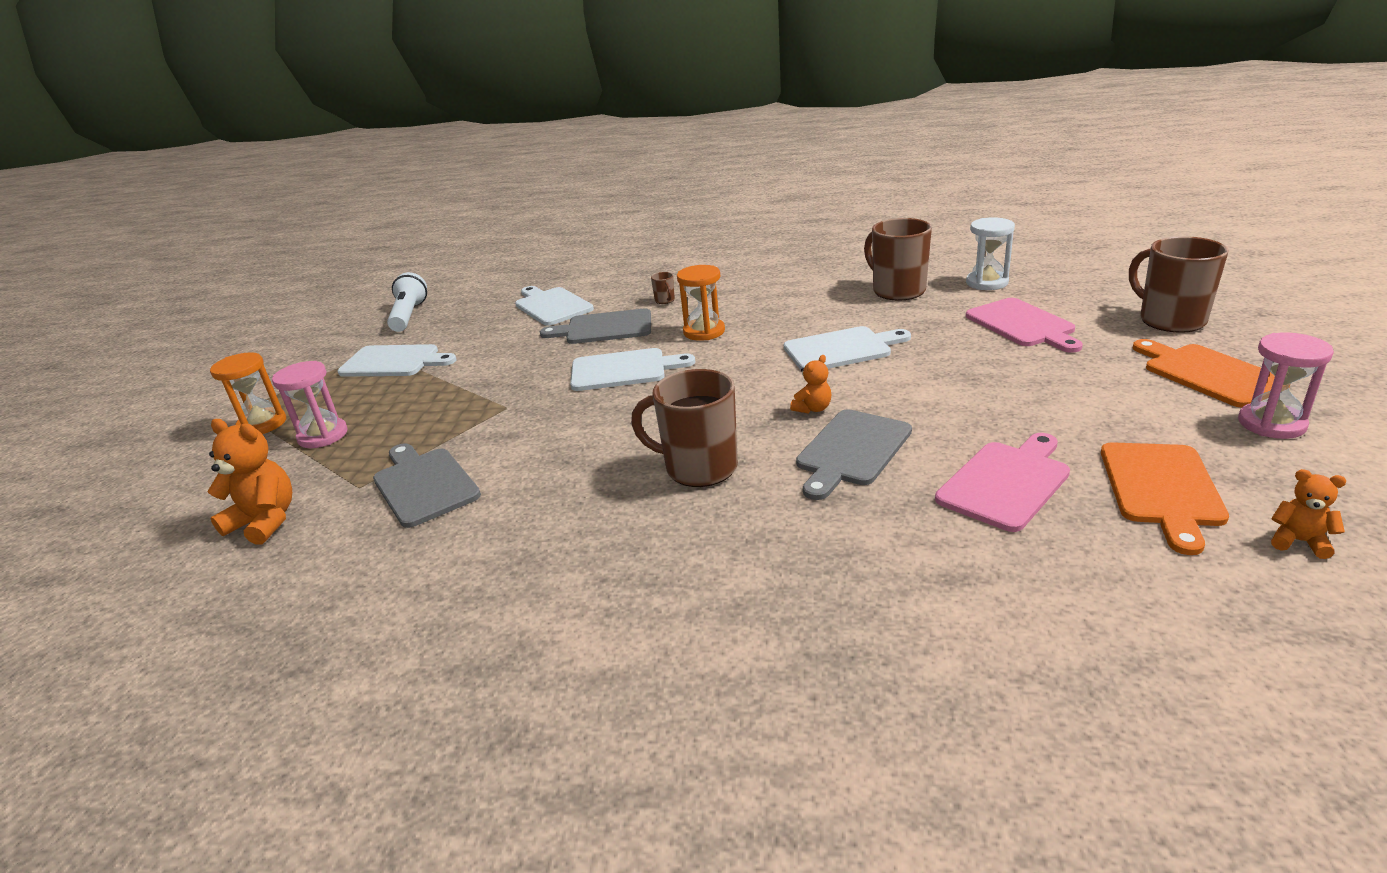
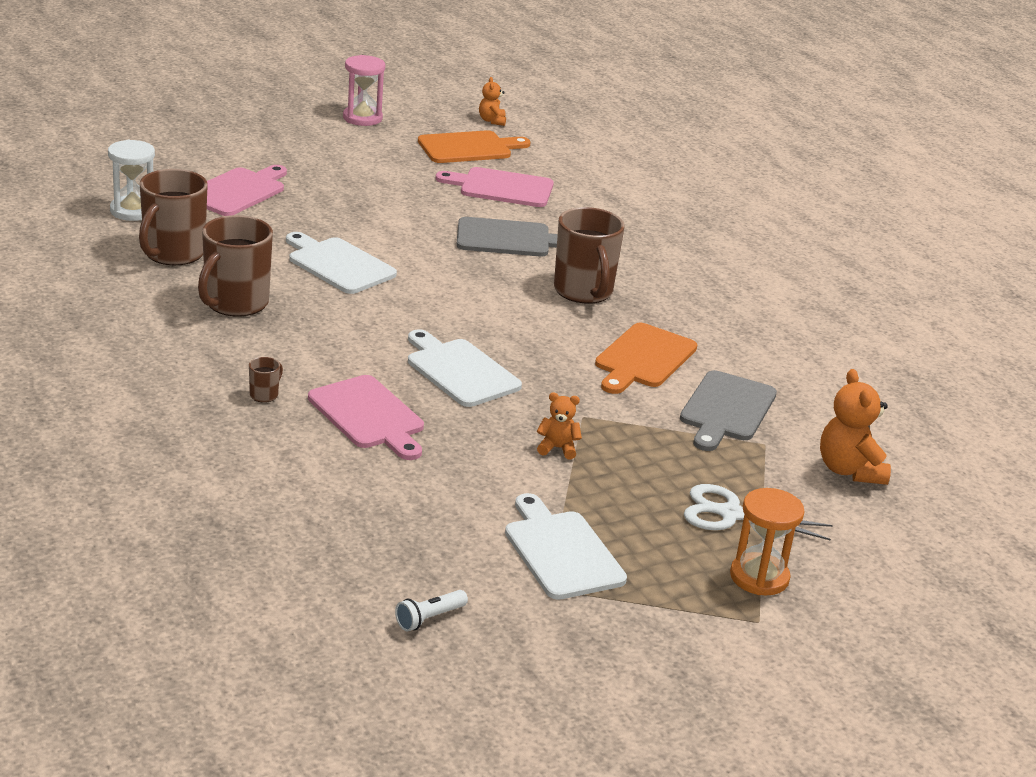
camera: 130 degrees left, 0 degrees up
pink hourglass [272,361,348,448] -> white scissors [684,484,833,540]
white flashlight [387,272,427,332] -> white flashlight [395,590,468,631], size x0.54
white cutting board [515,286,594,326] -> none
grey cutting board [540,308,651,344] -> pink cutting board [308,375,424,460]
orange hourglass [677,265,725,341] -> none
orange teddy bear [790,355,832,414] -> orange teddy bear moved to [537,393,582,459]
brown mug [1129,236,1228,333] -> brown mug moved to [198,215,273,316]
orange cutting board [1133,339,1290,408] -> orange cutting board moved to [595,323,697,394]

